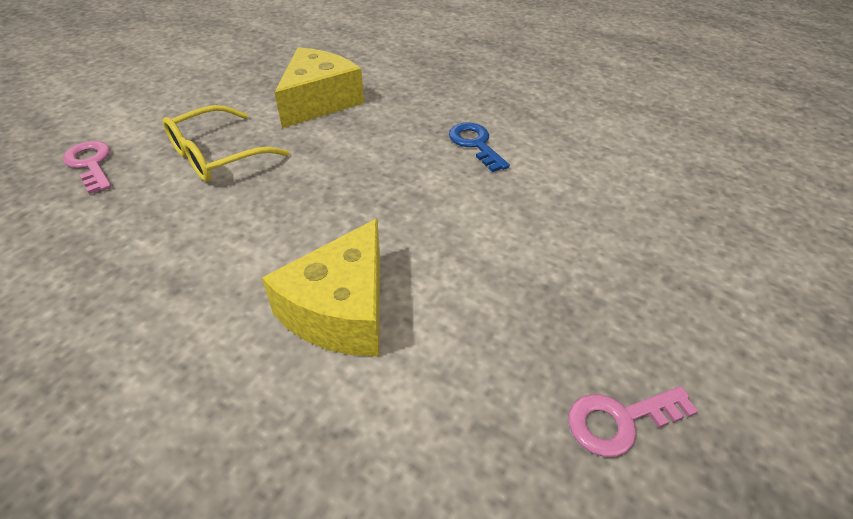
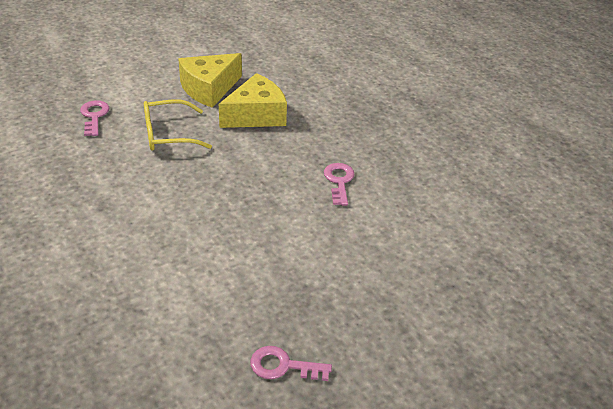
camera: 25 degrees right, 5 degrees down
yellow cheese [262,218,380,356] -> yellow cheese moved to [179,53,242,108]
blue key [449,123,510,172] -> pink key [324,163,355,206]

